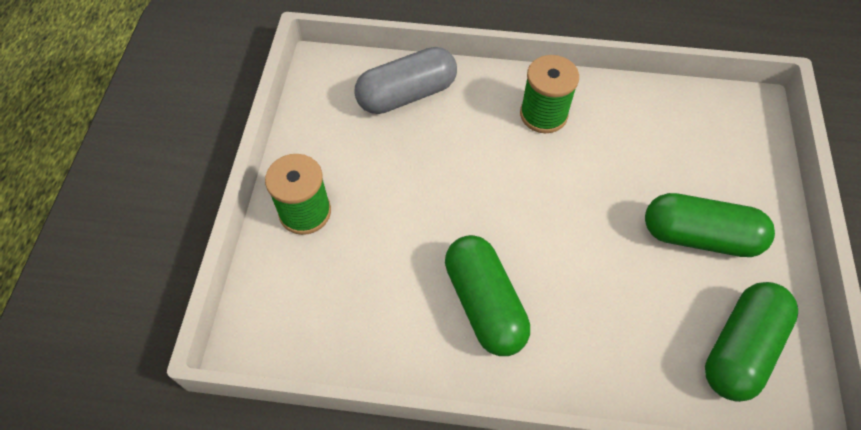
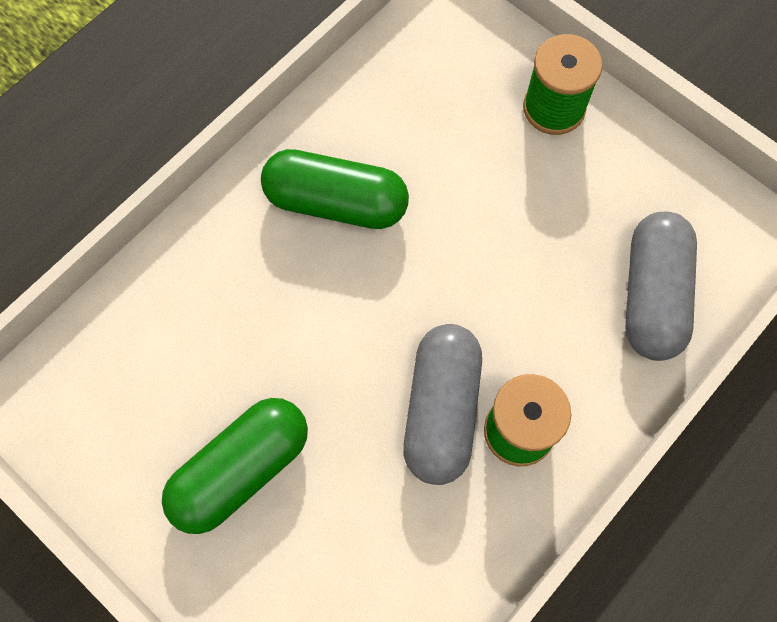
camera: 125 degrees right, 10 degrees up
green capsule [705,282,798,402] -> none
none -> grey capsule [403,324,482,485]

